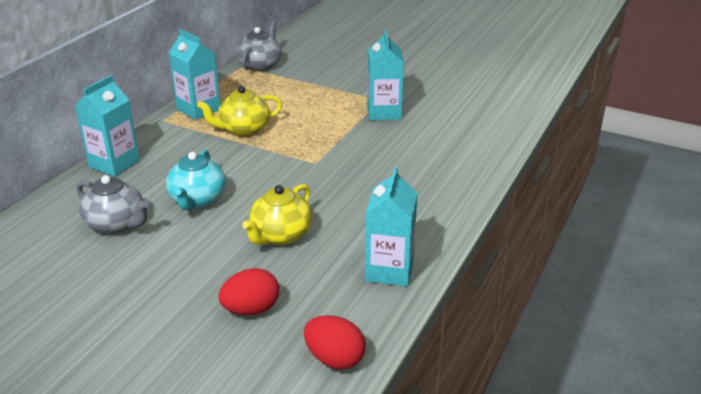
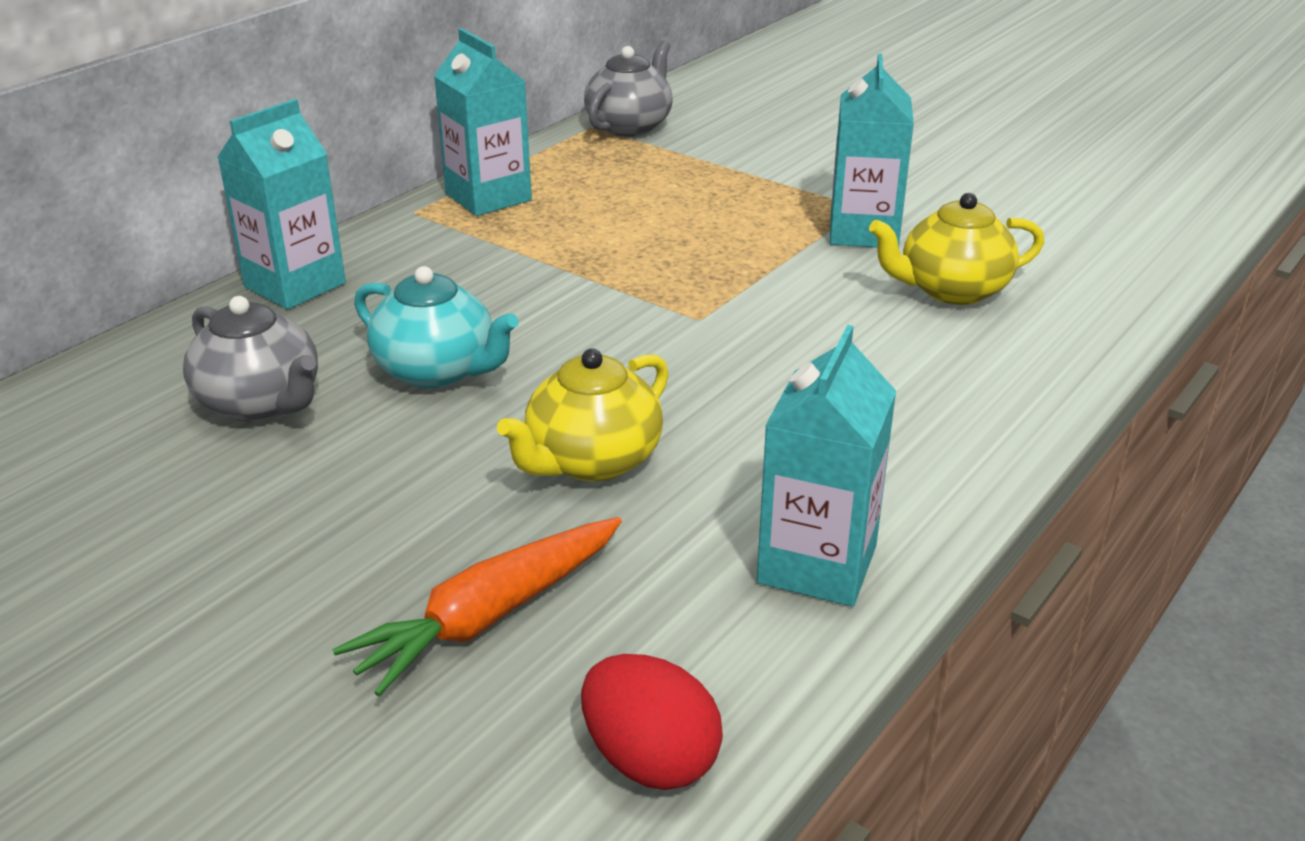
camera: 10 degrees right, 0 degrees up
turquoise teapot [166,150,226,210] -> turquoise teapot turned 75 degrees counterclockwise [354,266,519,388]
yellow teapot [197,86,282,136] -> yellow teapot moved to [869,193,1044,305]
red egg [218,268,279,315] -> orange carrot [332,517,622,696]

